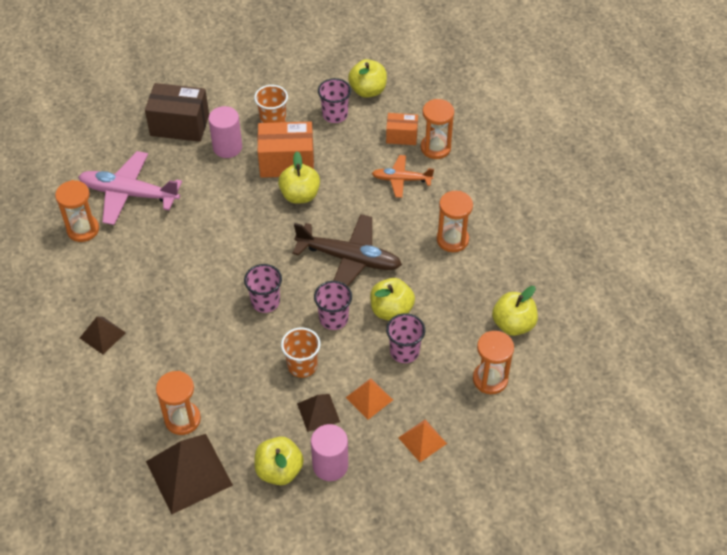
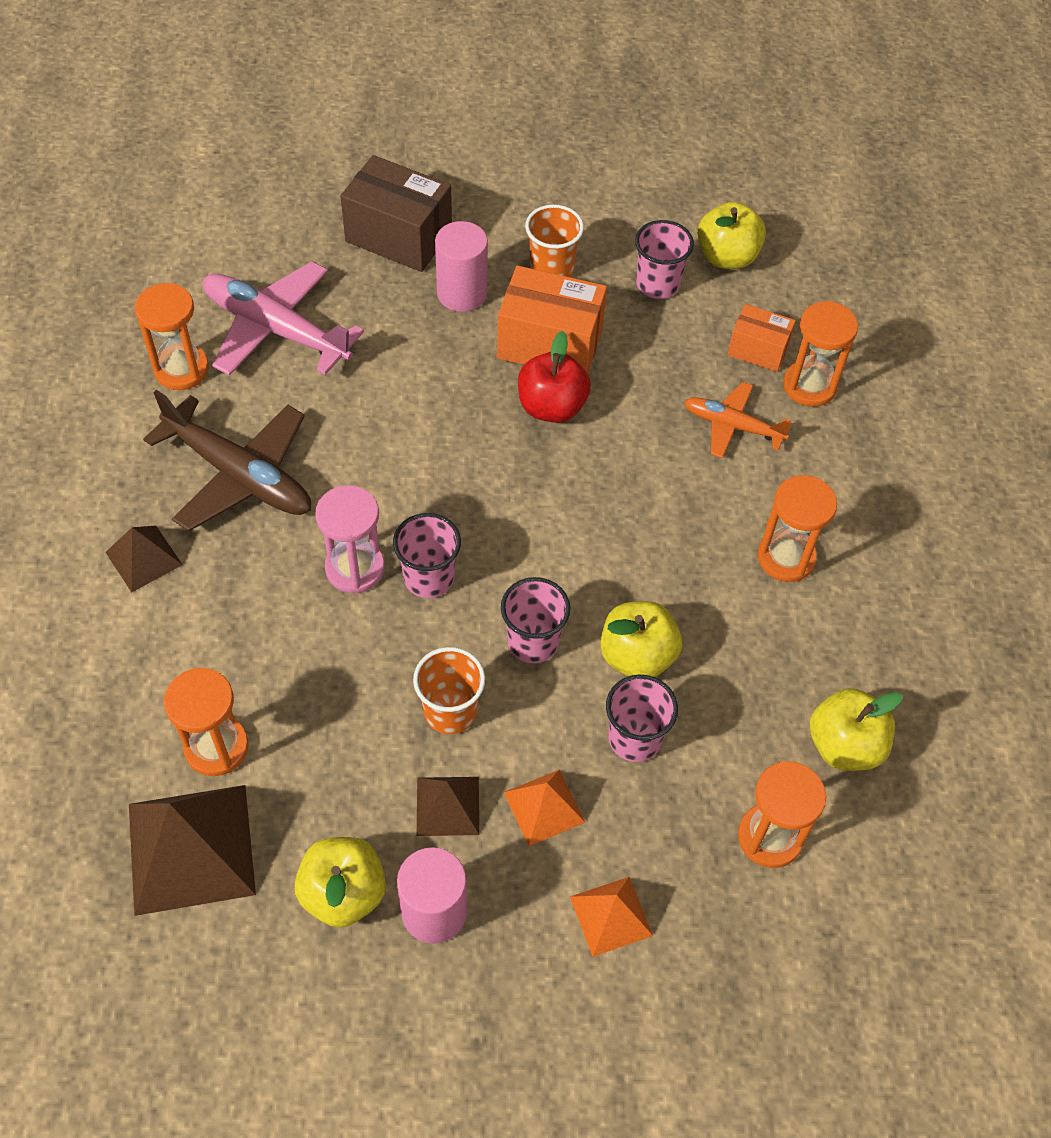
camera: 15 degrees right, 5 degrees up
yellow apple [278,151,320,204] -> red apple [518,331,591,423]
brown plane [292,214,402,286] -> brown plane moved to [143,390,311,531]
none -> pink hourglass [315,485,385,594]

